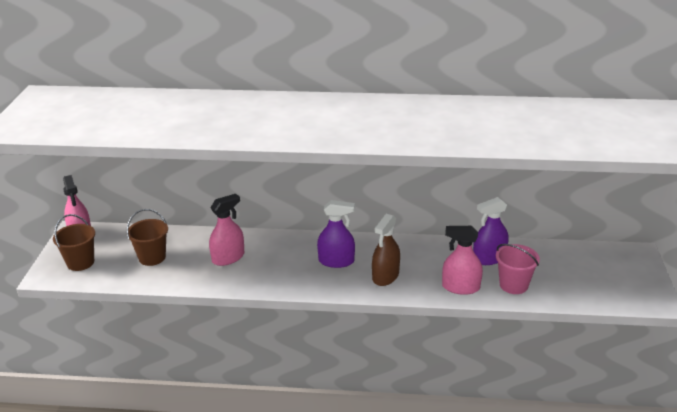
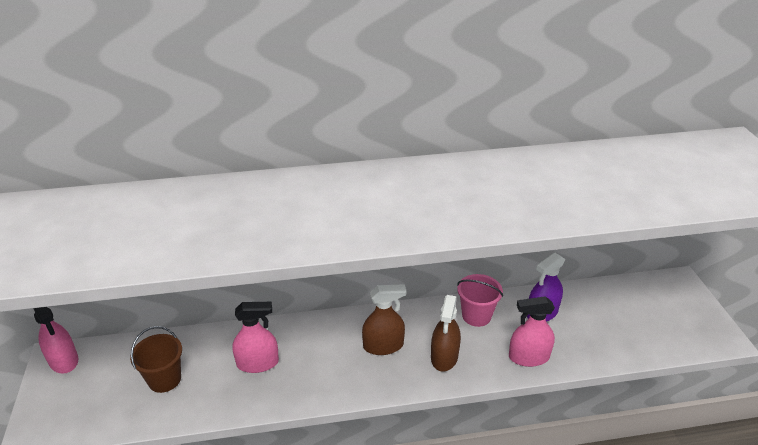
camera: 15 degrees left, 5 degrees up
brown bucket [53,214,95,271] -> none
pink spray bottle [209,194,244,266] -> pink spray bottle turned 45 degrees clockwise [232,302,279,373]
purple spray bottle [317,200,355,268] -> brown spray bottle [362,284,406,355]
pink bucket [496,244,540,294] -> pink bucket moved to [457,274,503,327]

